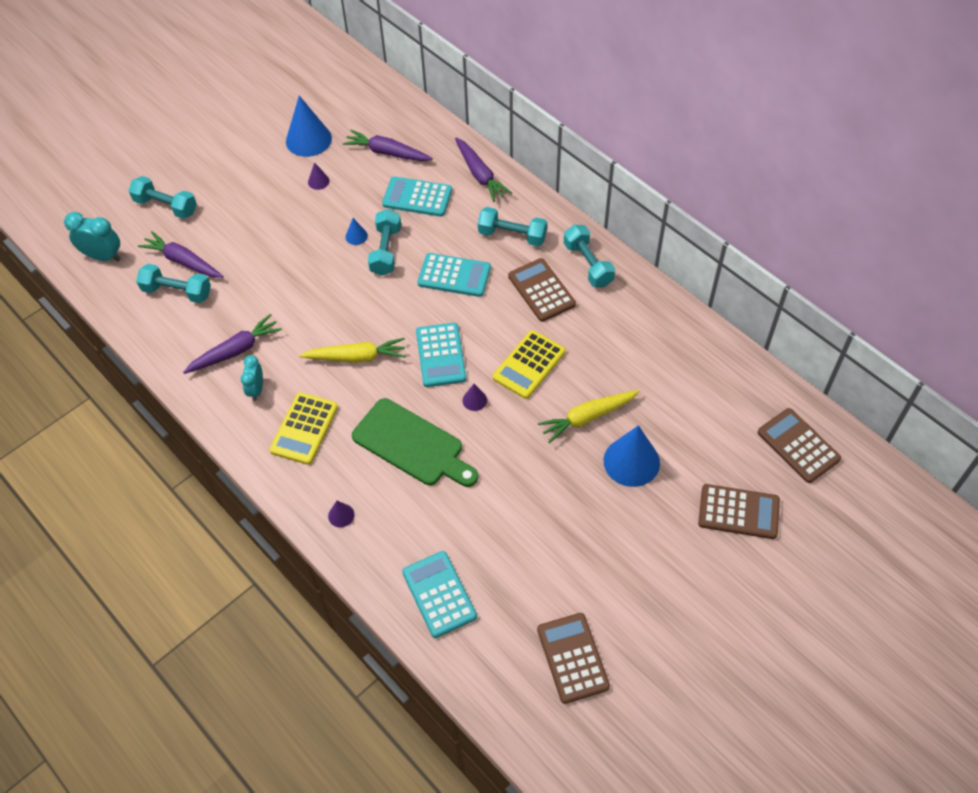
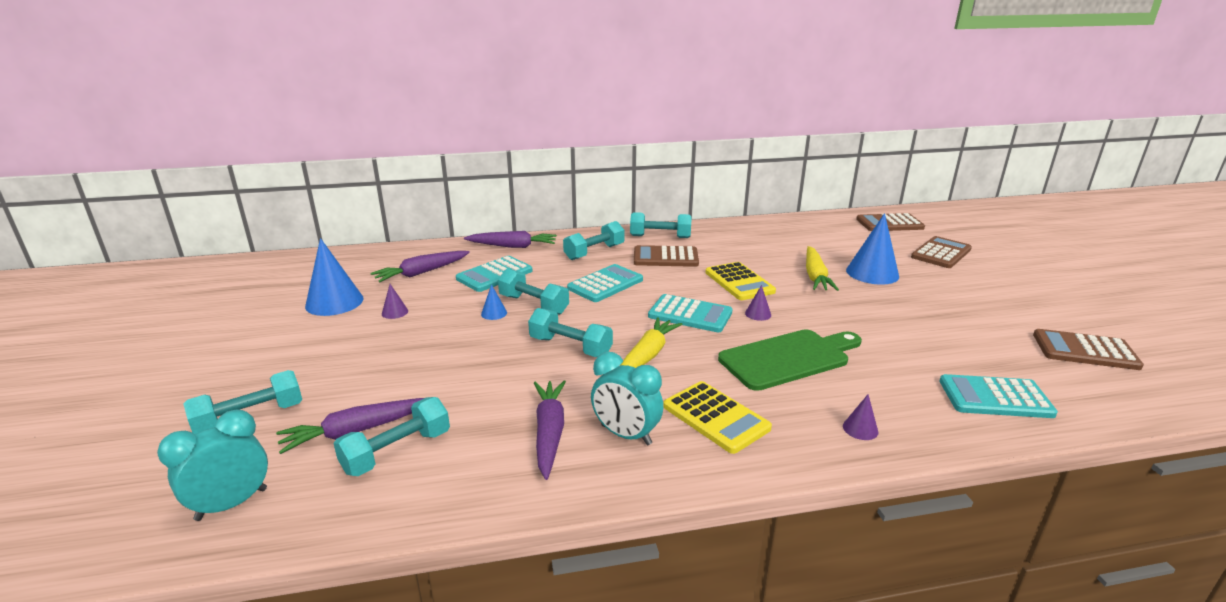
camera: 60 degrees left, 30 degrees down
turquoise clock [241,355,263,401] -> turquoise clock [591,352,663,445], size x1.51
none -> turquoise dumbbell [528,308,613,357]

